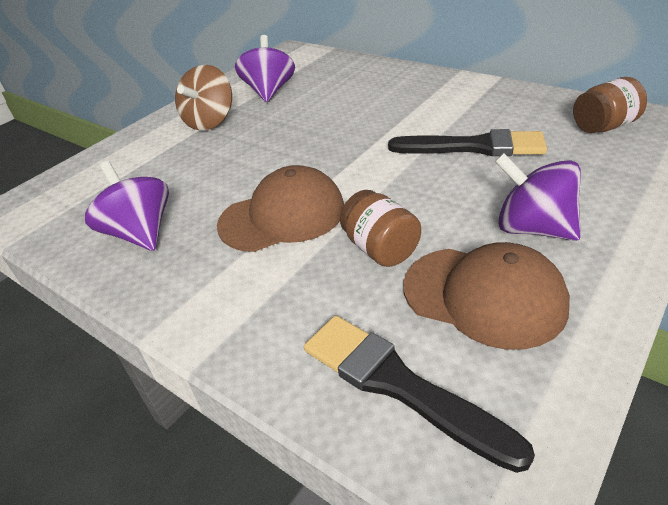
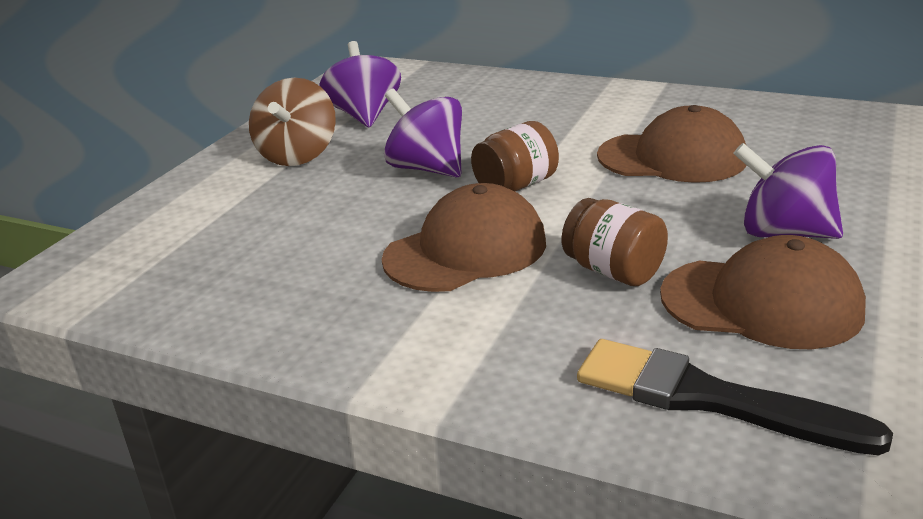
camera: 15 degrees left, 10 degrees down
purple spinning top [85,161,169,251] -> purple spinning top moved to [384,88,462,178]
black brush [388,129,547,156] -> brown cap [597,105,747,183]
brown jar [573,77,647,133] -> brown jar moved to [471,121,559,191]

